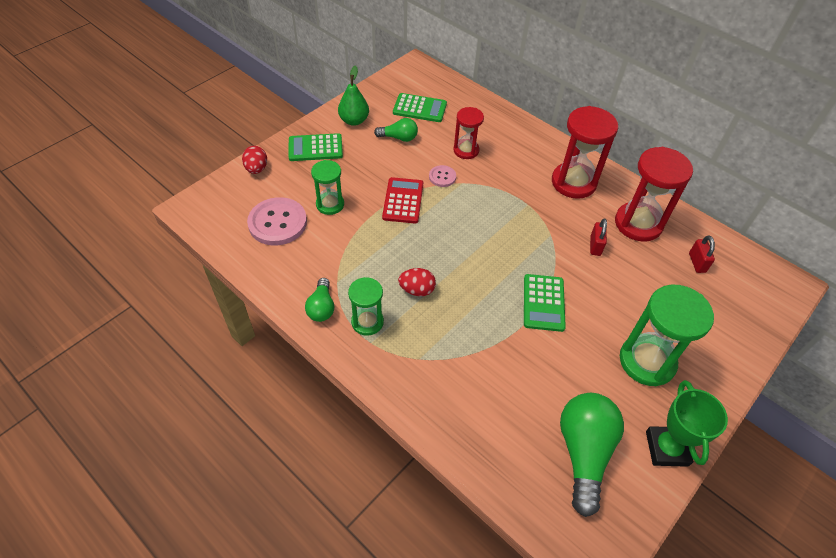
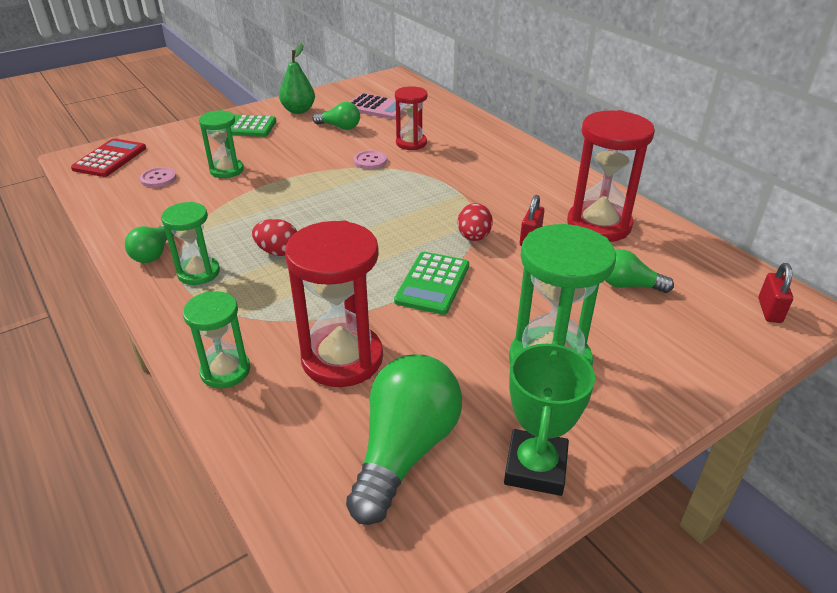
camera: 15 degrees right, 15 degrees down
red egg [242,146,267,174] -> red egg moved to [458,203,493,241]
pink button [247,197,307,245] -> pink button [140,167,177,188], size x0.51
red calculator [382,177,423,223] -> red calculator moved to [71,138,146,177]
green calculator [393,93,447,122] -> pink calculator [350,93,404,120]
red hourglass [552,106,618,199] -> red hourglass moved to [285,221,383,387]
red padlock [689,236,715,273] -> red padlock moved to [758,263,793,323]
none -> green hourglass [183,291,250,388]
none -> green light bulb [605,249,674,293]

